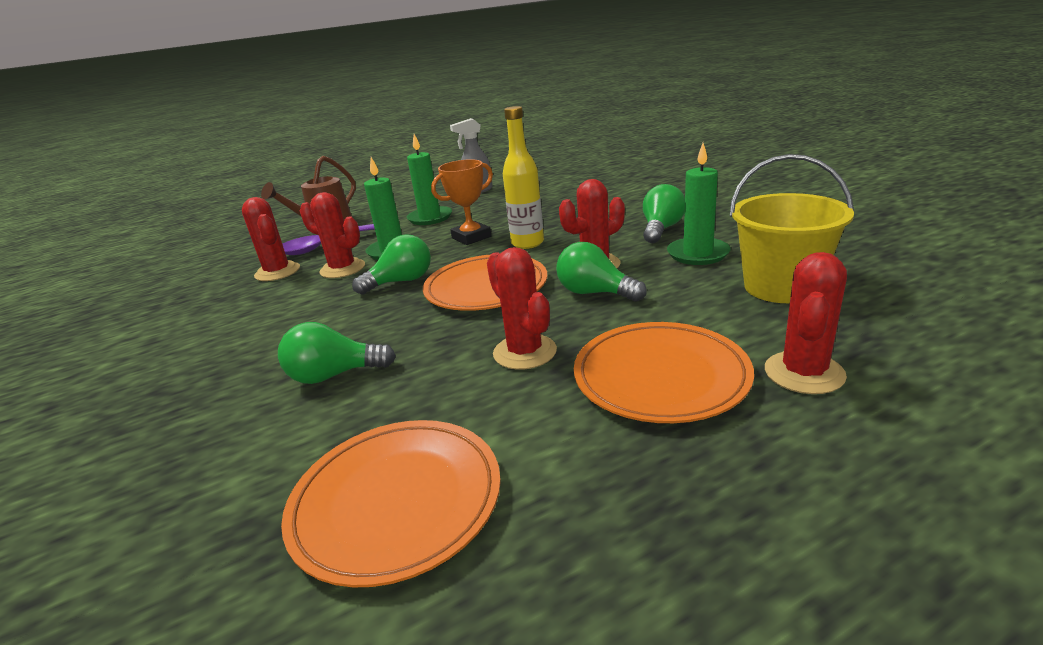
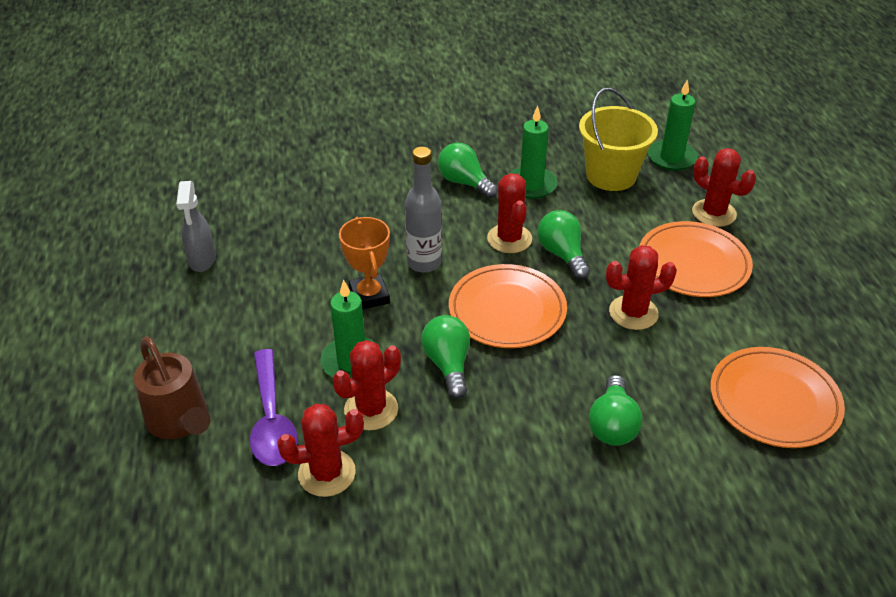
camera: 75 degrees left, 15 degrees up
green candle [407,134,452,225] -> green candle moved to [648,79,698,171]
yellow bottle [503,106,544,249] -> grey bottle [405,147,442,273]
green light bulb [556,242,647,302] -> green light bulb turned 105 degrees clockwise [537,210,590,279]

